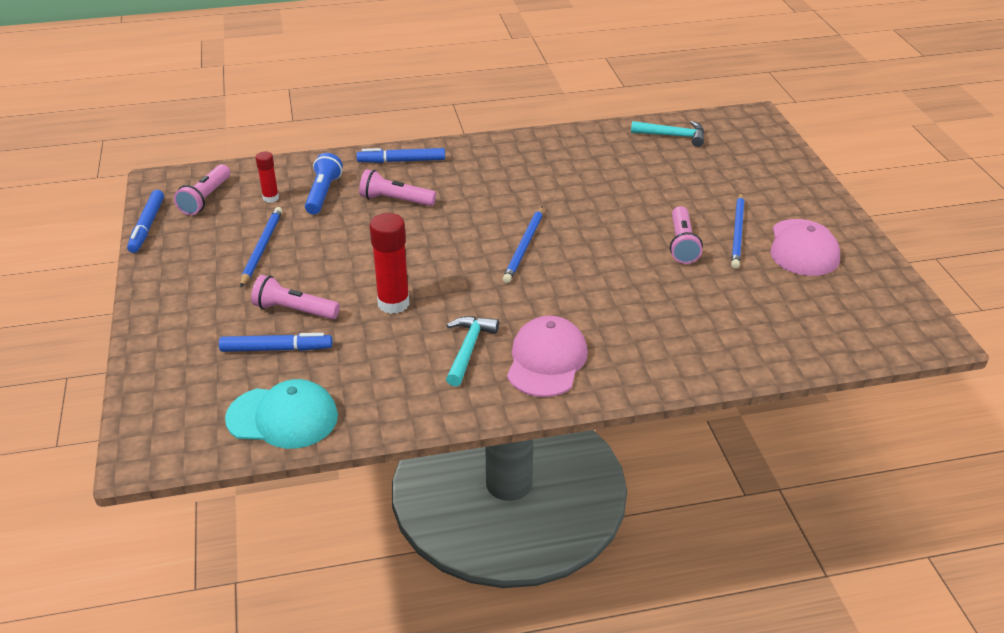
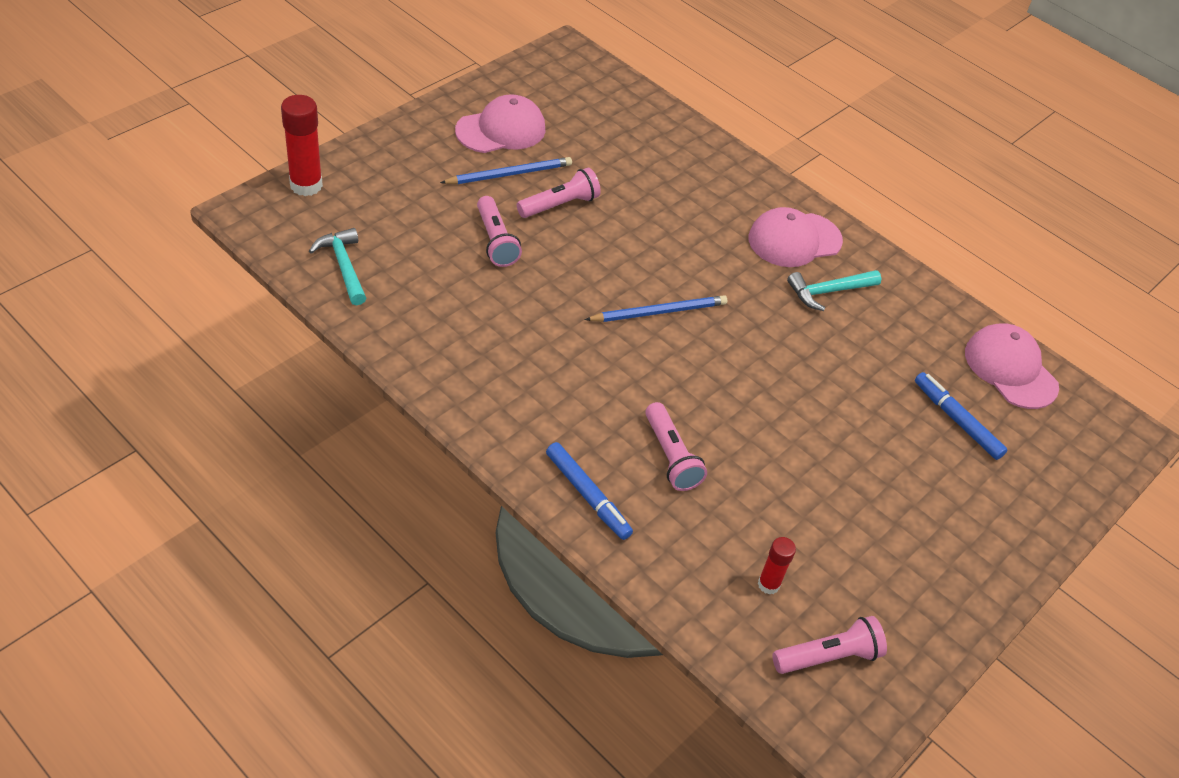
camera: 130 degrees left, 10 degrees up
blue marker [127,190,164,253] -> none
turquoise cap [225,379,338,449] -> pink cap [965,323,1059,409]
blue pencil [240,207,282,287] -> none
pink flashlight [251,275,340,320] -> pink flashlight moved to [477,196,522,267]
blue flashlight [305,153,343,214] -> none
red glue stick [370,213,409,314] -> red glue stick moved to [281,95,323,196]

